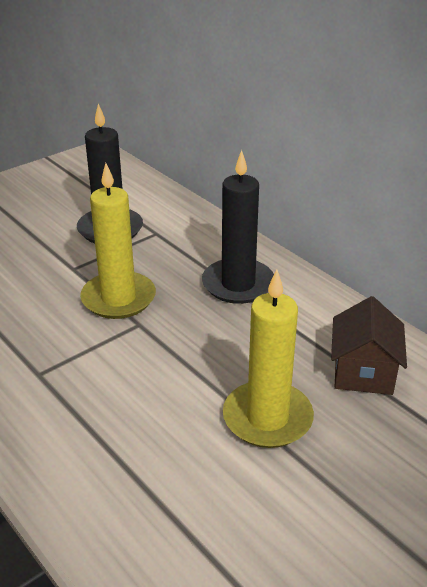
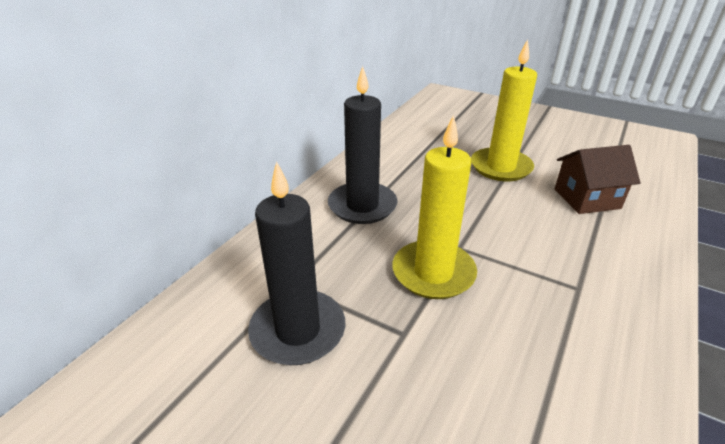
camera: 110 degrees left, 0 degrees up
brown house [331,296,407,395] -> brown house moved to [555,145,640,214]

